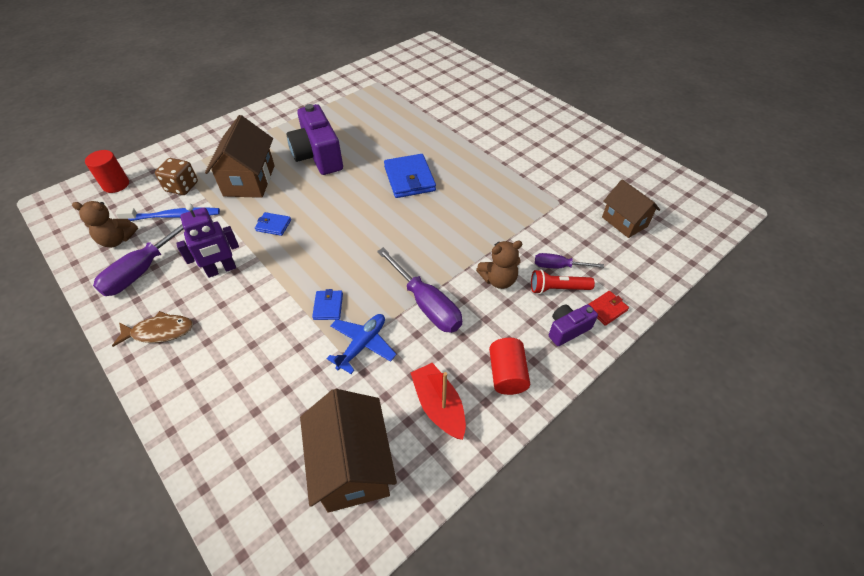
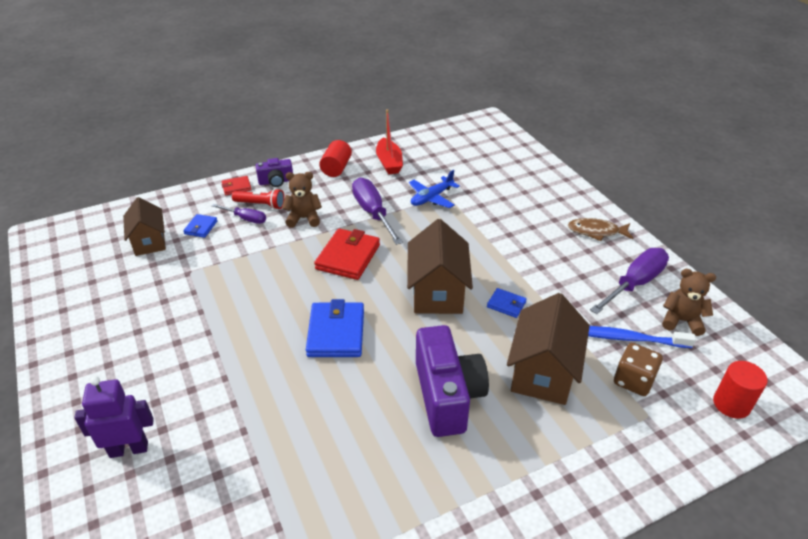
camera: 165 degrees left, 10 degrees down
purple robot [176,203,239,278] -> purple robot moved to [74,376,154,458]
brown house [300,389,397,513] -> brown house moved to [407,219,473,314]
blue wallet [312,289,343,320] -> blue wallet moved to [183,214,218,238]
none -> red wallet [314,228,380,280]

